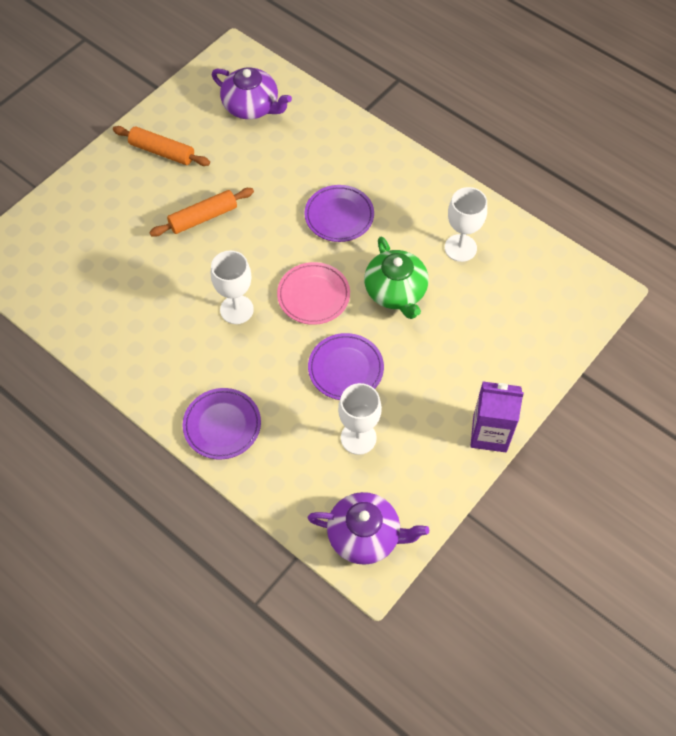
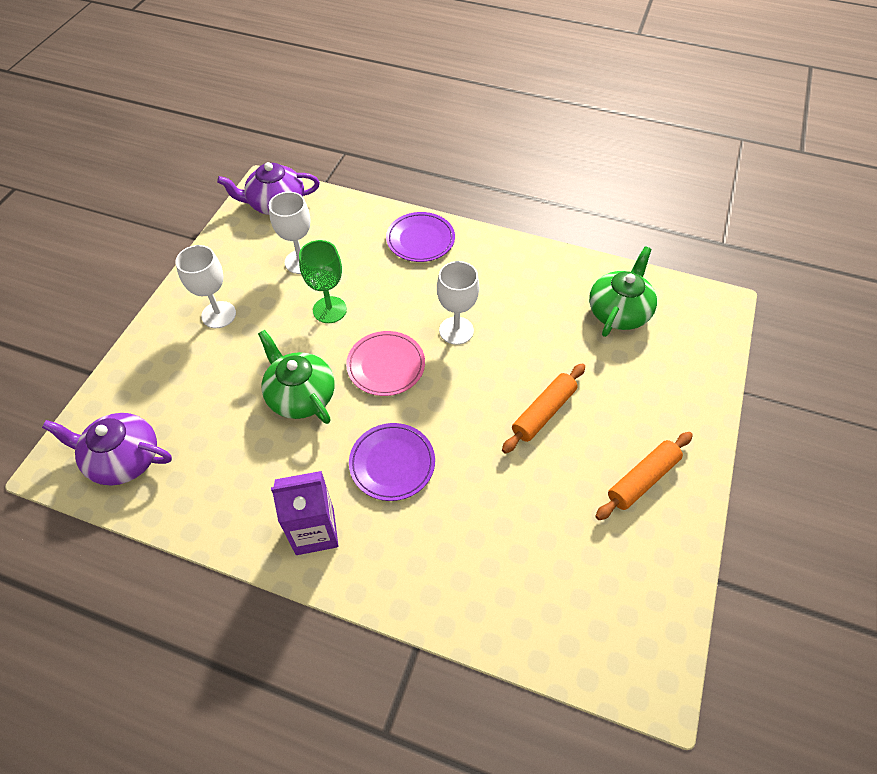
camera: 160 degrees right, 5 degrees down
orange rolling pin [113,126,210,166] -> orange rolling pin turned 45 degrees counterclockwise [595,432,693,520]
purple teapot [212,67,292,119] -> purple teapot moved to [42,413,172,486]
purple plate [308,333,384,400] -> green goblet [299,240,347,323]
white goblet [445,187,487,262] -> white goblet moved to [175,245,236,328]
purple carton [470,382,524,452] -> purple carton moved to [271,471,338,555]
none -> green teapot [589,246,657,337]

